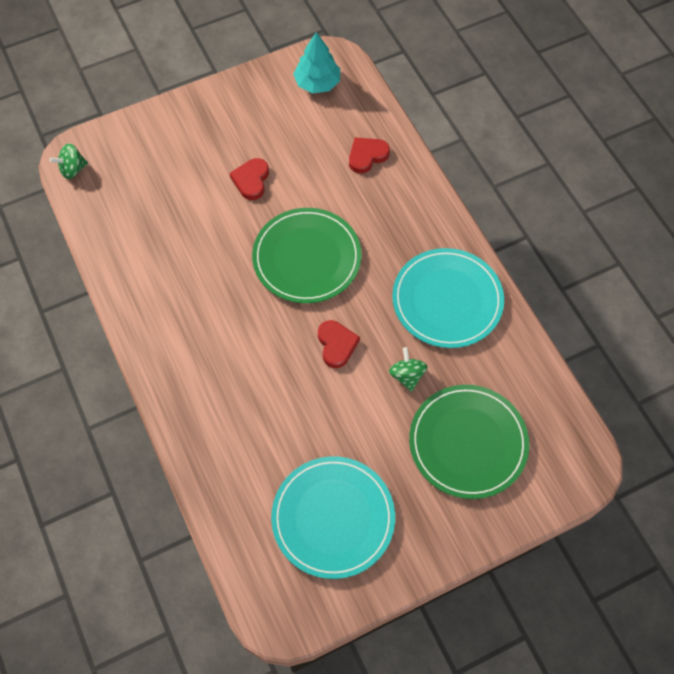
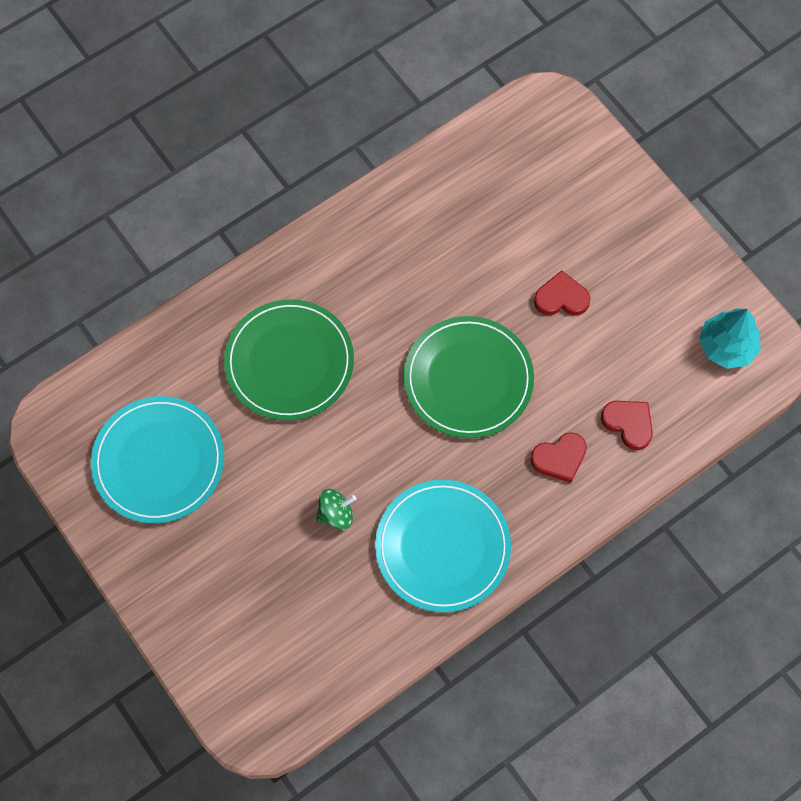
camera: 80 degrees right, 5 degrees up
green spinning top [49,144,88,179] -> none
red heart [318,320,360,368] -> red heart moved to [530,432,587,483]
green plate [409,385,529,499] -> green plate moved to [224,299,354,421]

